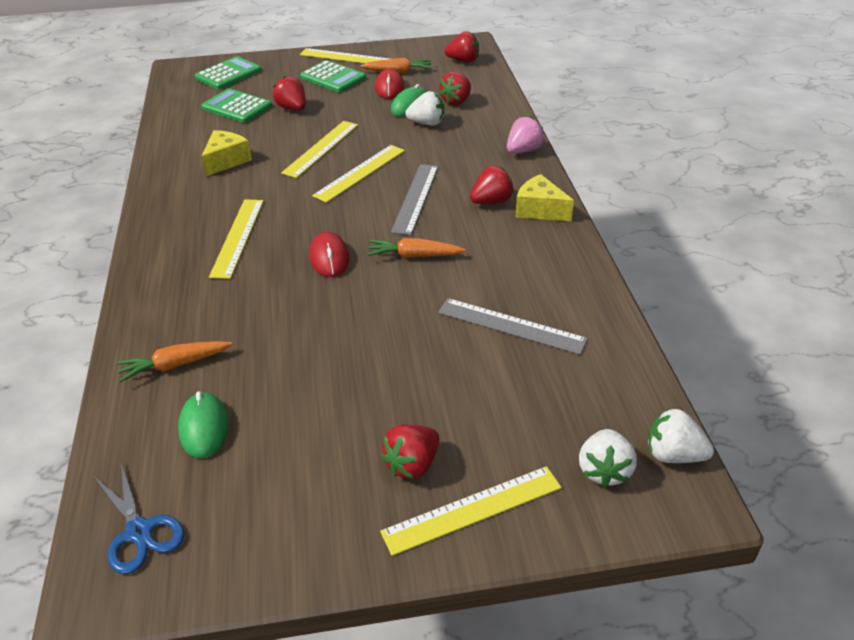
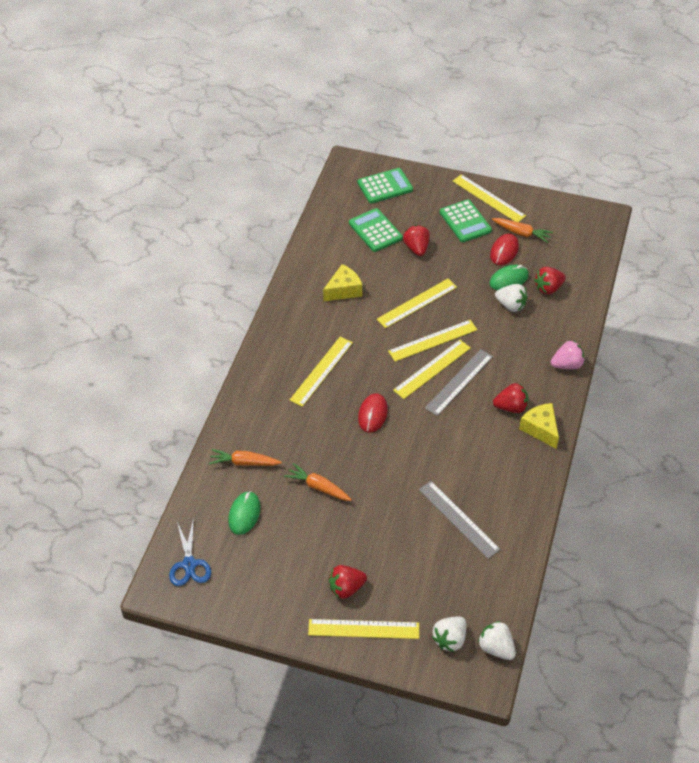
camera: 25 degrees right, 10 degrees up
orange carrot [367,238,466,258] -> orange carrot moved to [284,463,352,501]
red strawberry [445,31,479,62] -> none
none -> yellow ruler [393,340,471,399]

